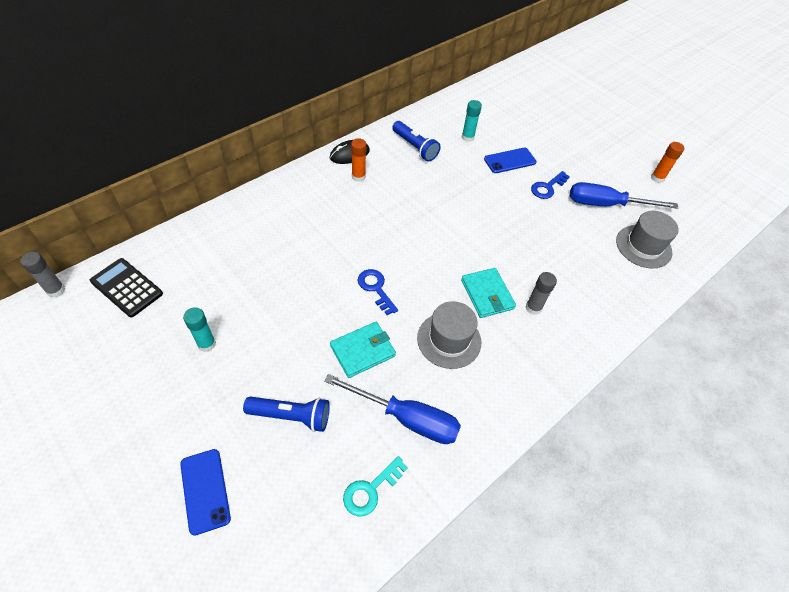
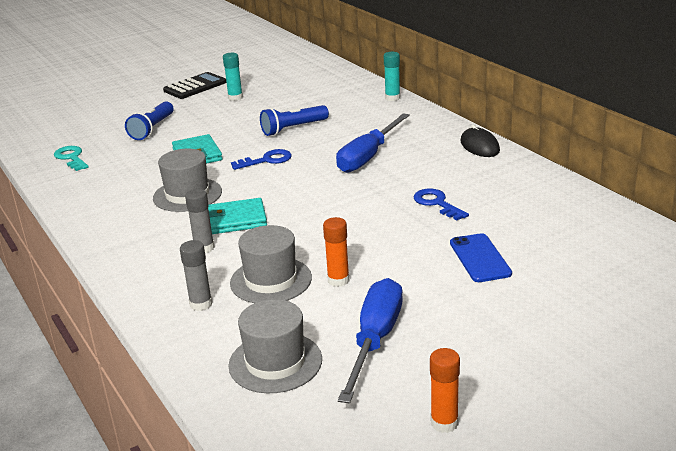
camera: 105 degrees right, 25 degrees down
grey glue stick [20,252,65,298] -> grey glue stick moved to [180,240,212,311]
black calculator [90,258,163,318] -> black calculator moved to [163,72,227,99]
blue phone [180,449,231,536] -> none
blue screwdriver [324,374,461,444] -> blue screwdriver moved to [336,113,410,173]
orange glue stick [351,138,367,182] -> orange glue stick moved to [323,217,349,287]
blue flashlight [392,121,441,162] -> blue flashlight moved to [260,105,329,136]
turquoise glue stick [462,100,482,142] -> turquoise glue stick moved to [384,52,400,101]
blue key [531,171,570,199] -> blue key moved to [414,188,469,220]
none -> grey hat [230,225,312,303]

